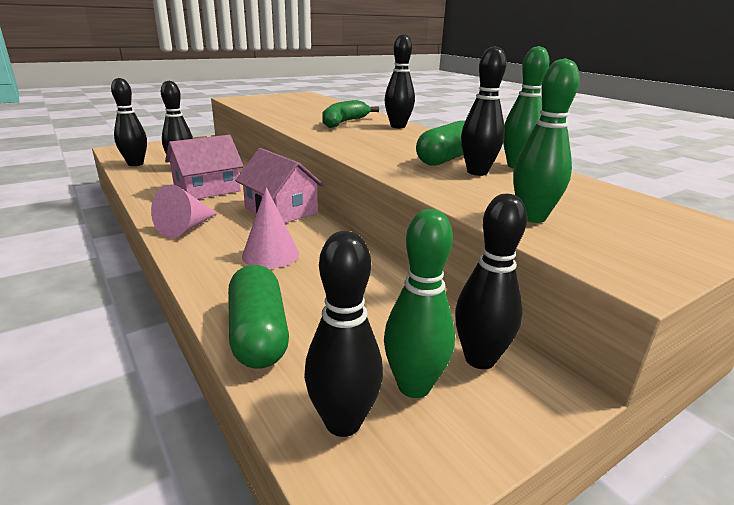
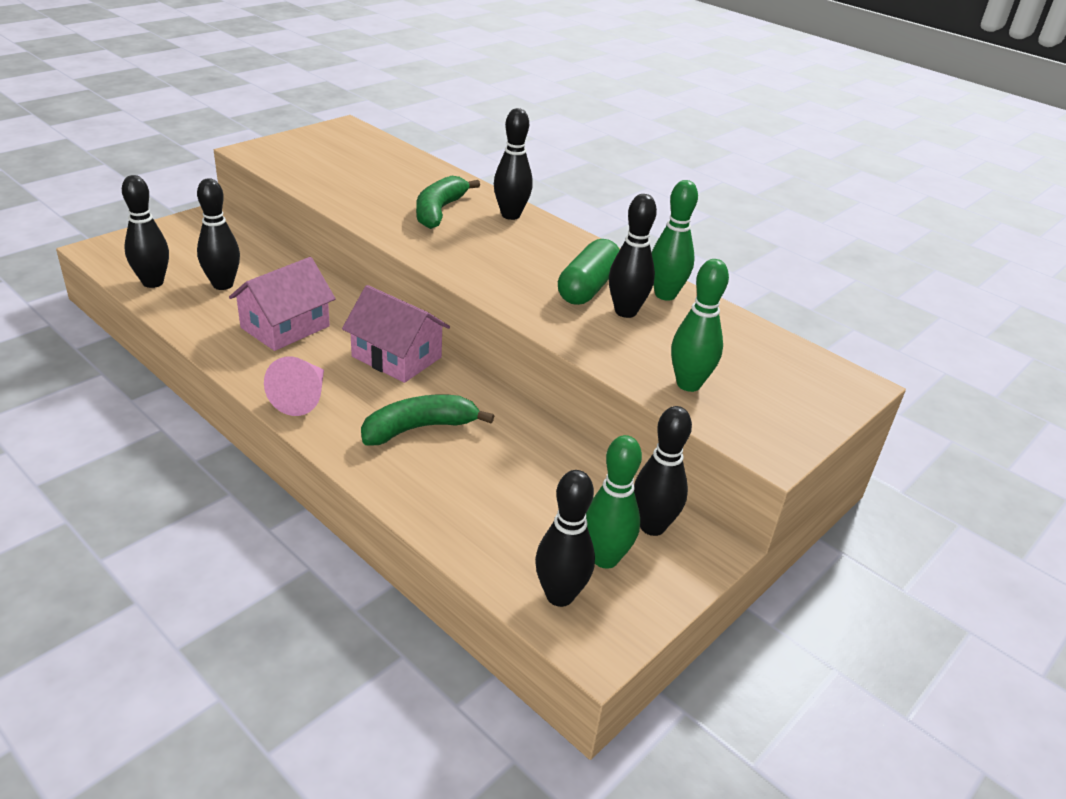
camera: 15 degrees left, 10 degrees up
green capsule [228,265,289,369] -> none
pink cone [242,187,299,269] -> green banana [361,395,494,445]

